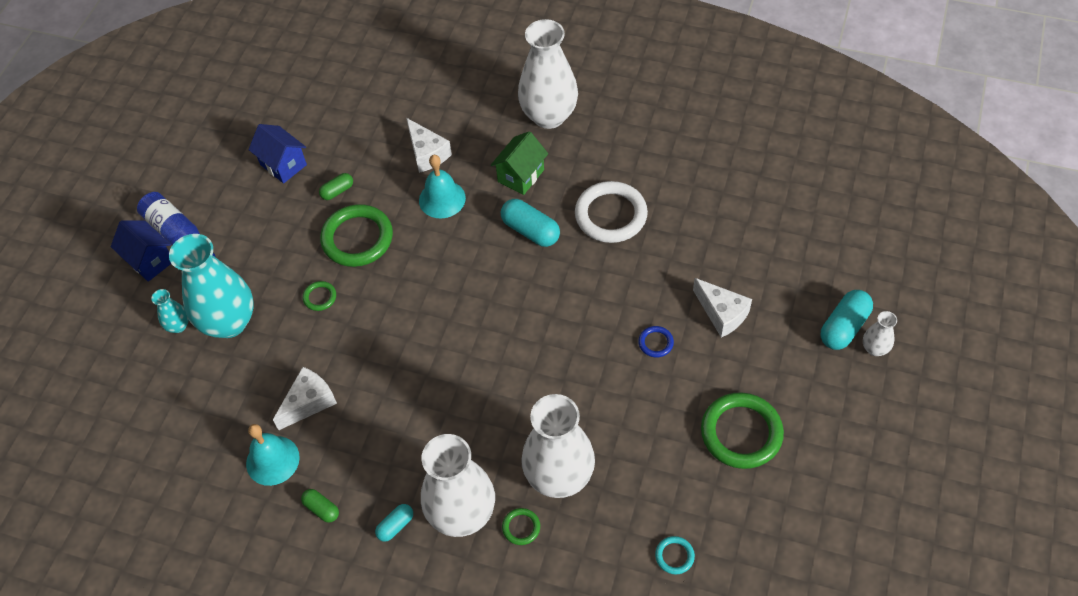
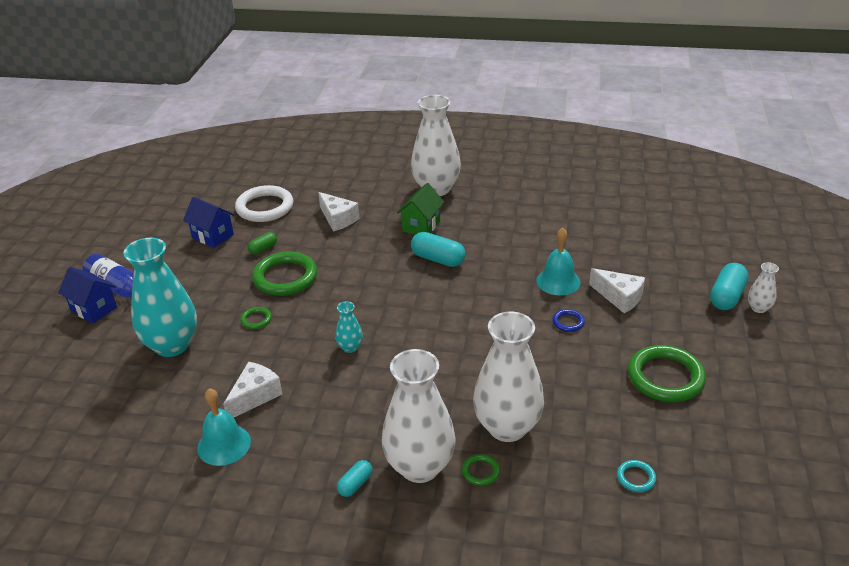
camera: 10 degrees left, 20 degrees down
turquoise vase [151,289,189,333] -> turquoise vase moved to [335,301,363,353]
green capsule [301,489,339,523] -> none
turquoise bell [419,155,466,218] -> turquoise bell moved to [536,228,580,295]
white ring [575,181,648,243] -> white ring moved to [235,185,293,222]

